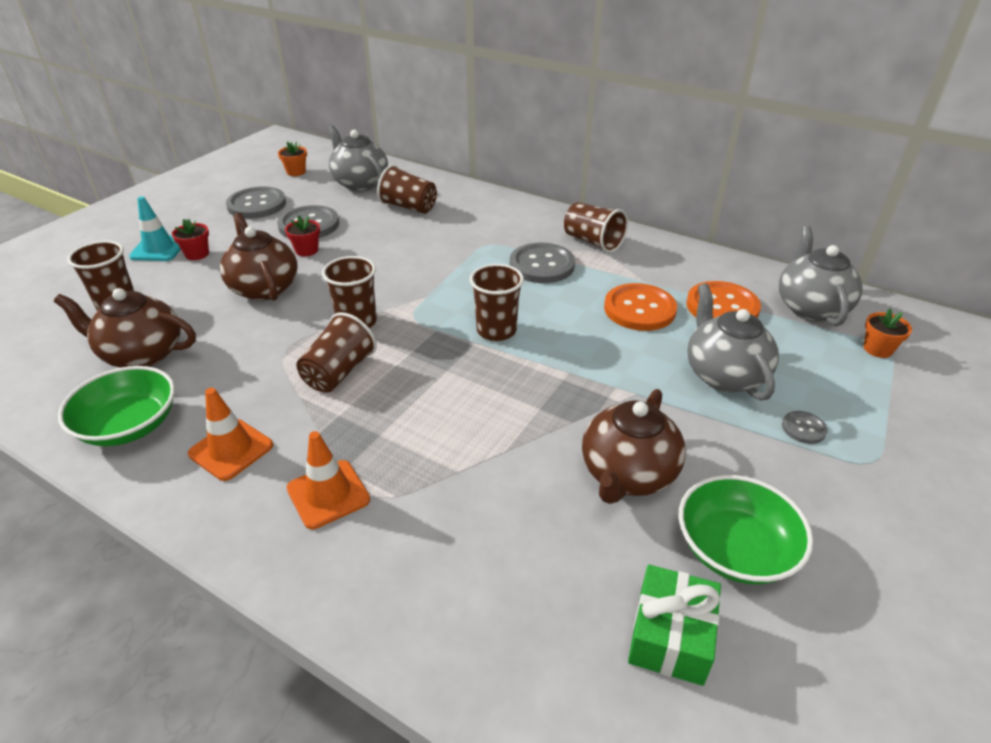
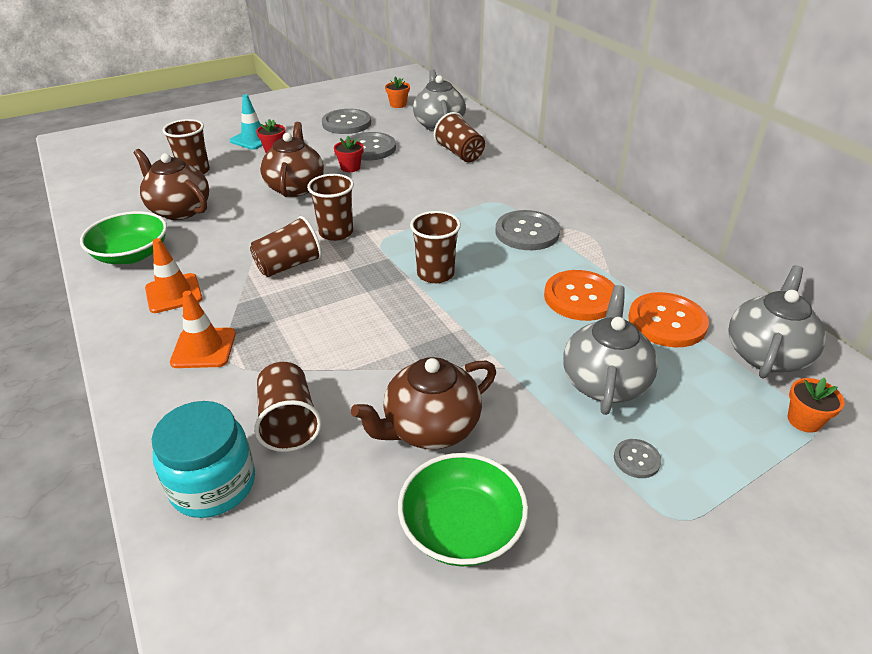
camera: 30 degrees right, 0 degrees up
brown cup [564,202,628,253] -> brown cup moved to [254,362,322,452]
green gift [628,565,721,686] -> none
none -> turquoise jar [151,401,255,518]

